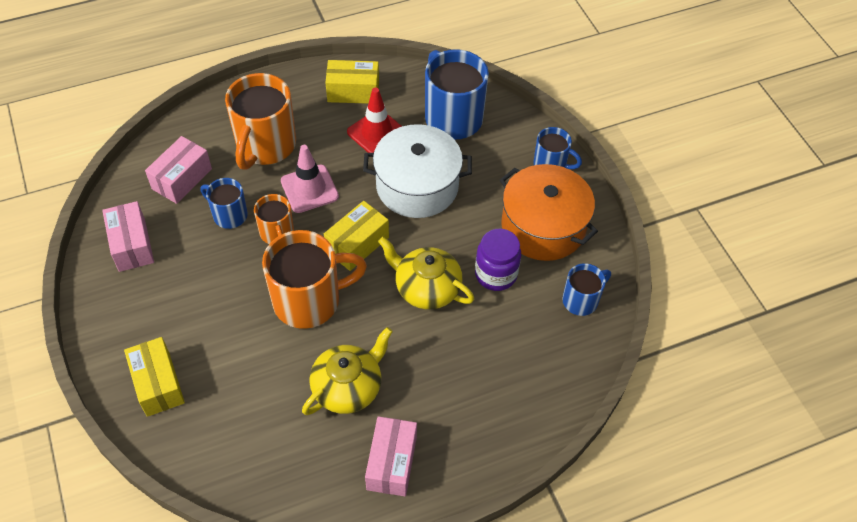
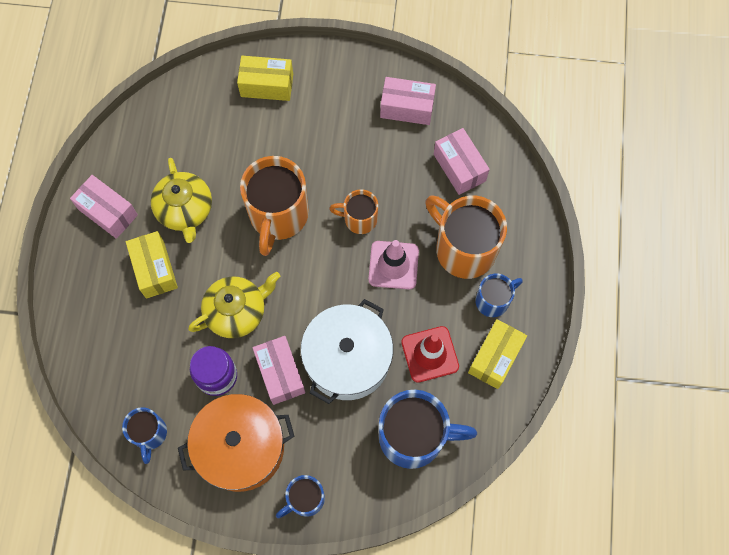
camera: 120 degrees right, 15 degrees up
blue mug [201,178,248,229] -> blue mug moved to [476,273,523,317]
yellow box [324,201,389,271] -> yellow box moved to [126,231,178,299]
none -> pink box [253,336,305,405]

